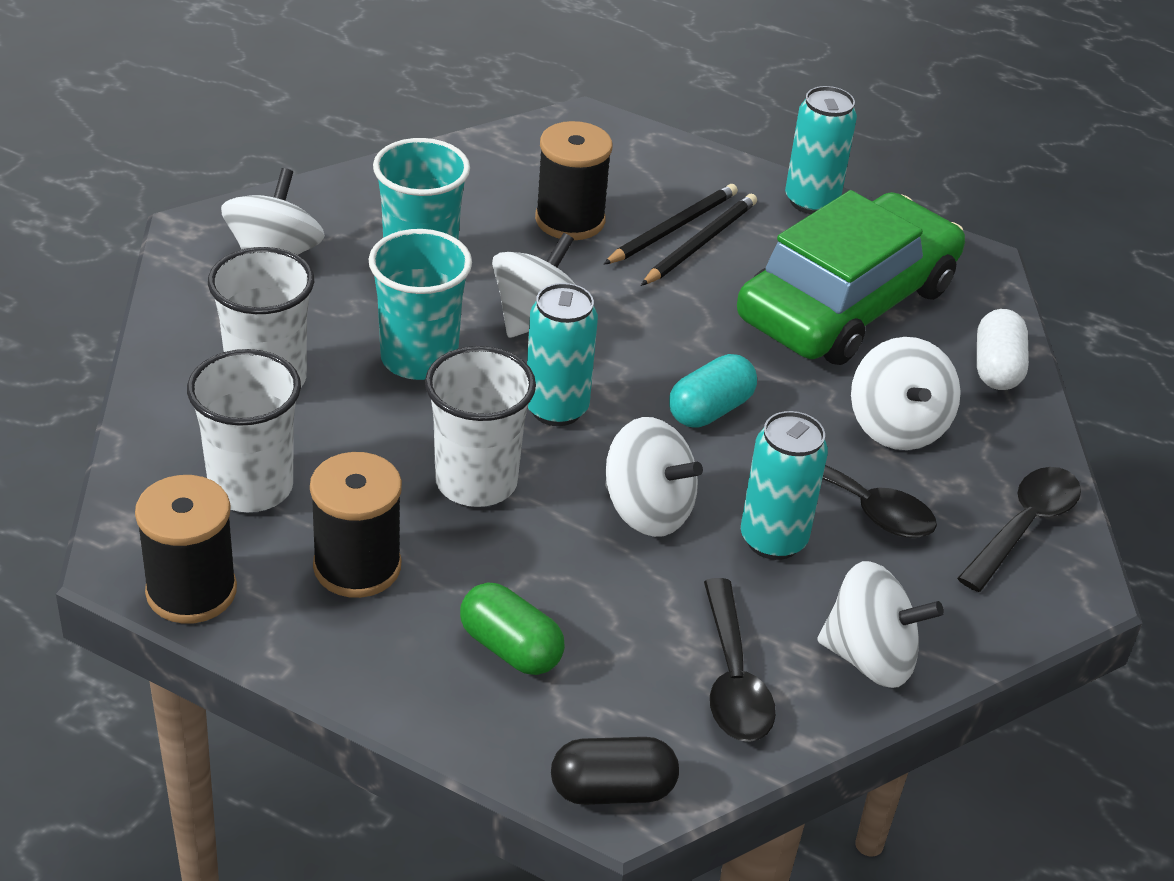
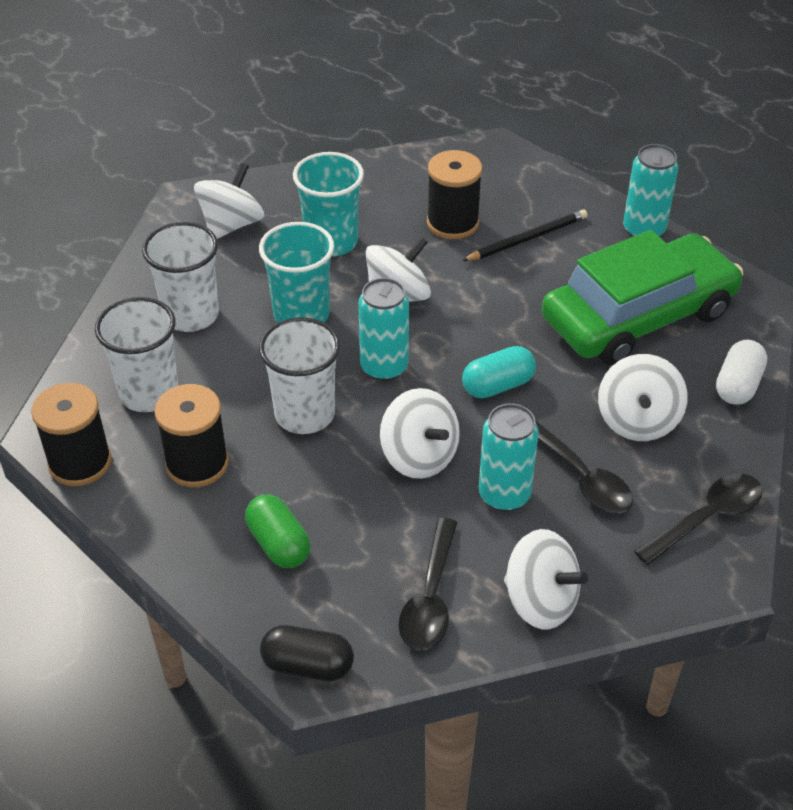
camera: 20 degrees right, 5 degrees up
black pencil [641,194,757,286] -> none

